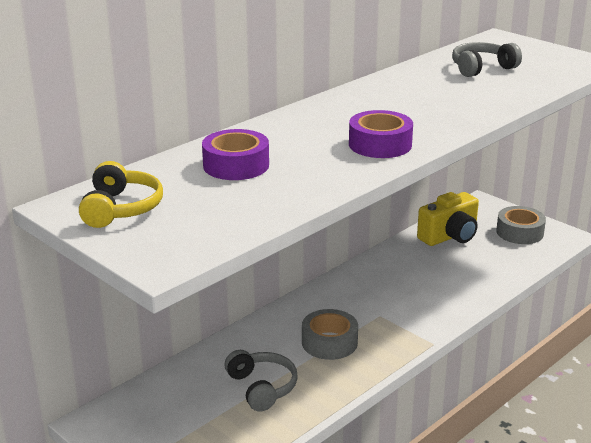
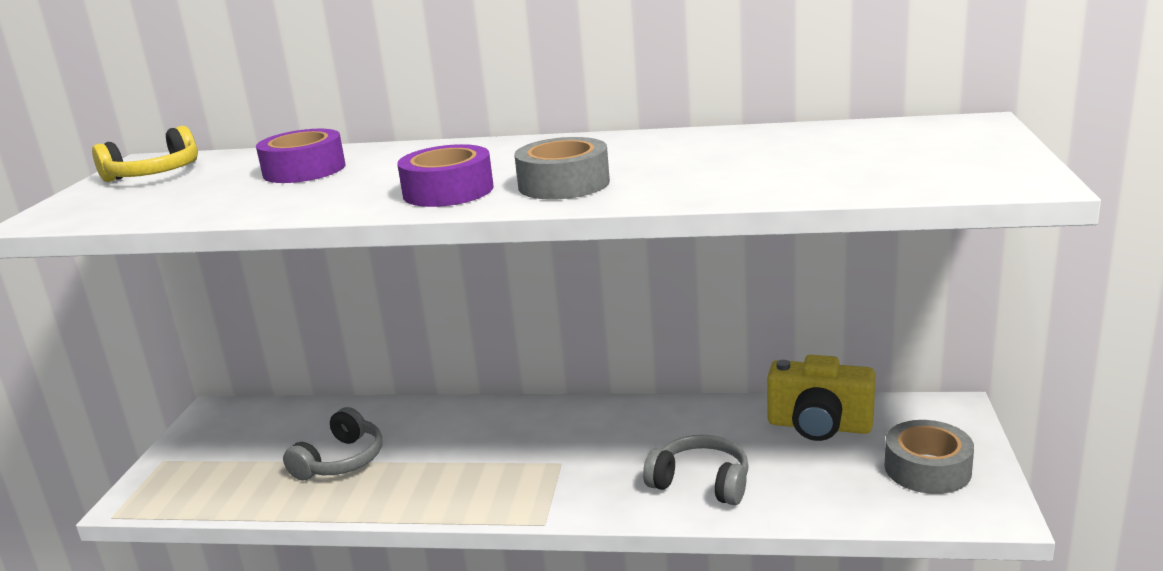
camera: 55 degrees right, 5 degrees down
grey tape [302,309,358,360] -> grey tape moved to [514,137,610,200]
grey headphones [452,42,522,77] -> grey headphones moved to [643,435,748,505]

